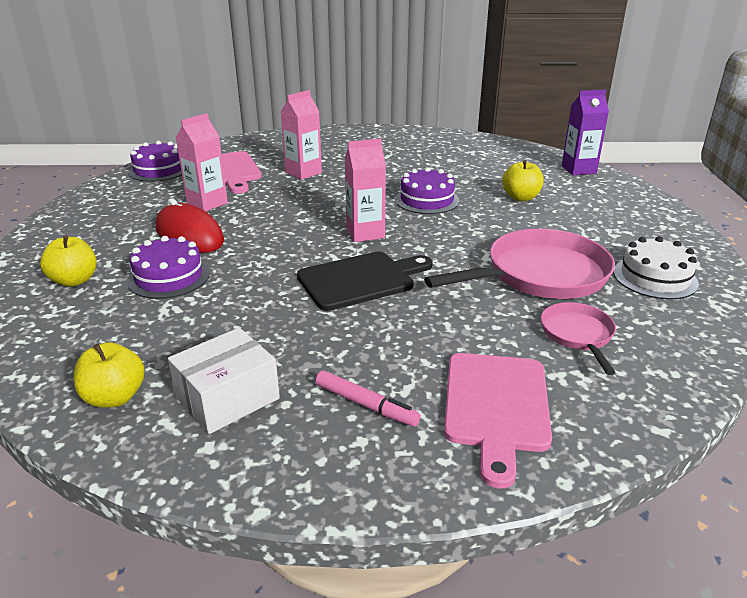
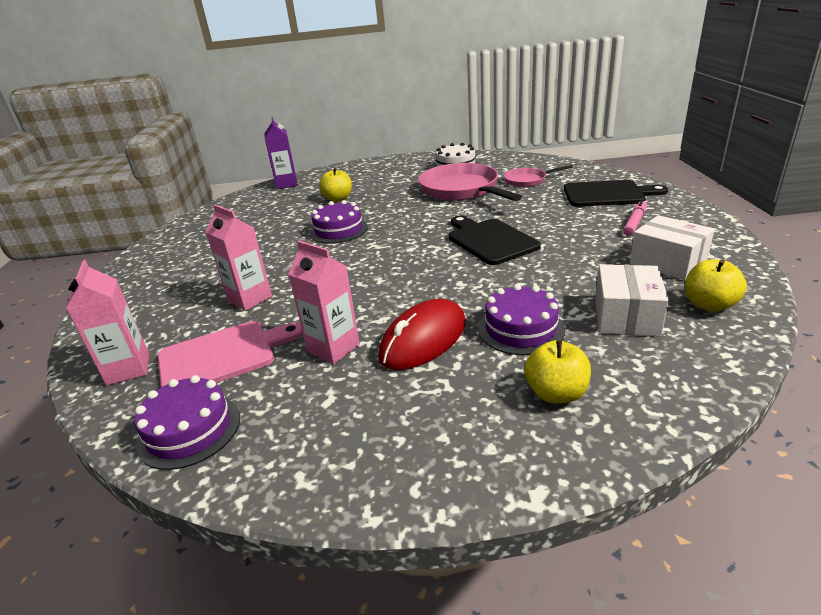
camera: 90 degrees left, 0 degrees up
pink carton [345,139,386,242] -> pink carton moved to [66,260,149,385]
pink cutting board [444,353,552,488] -> black cutting board [564,180,668,207]
none -> white box [595,264,669,337]

